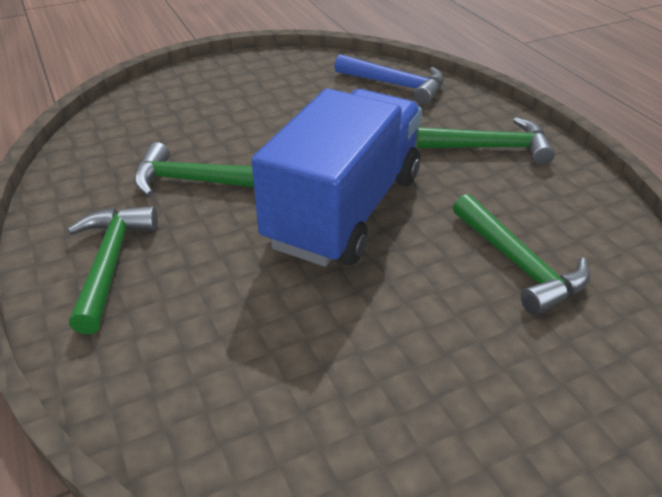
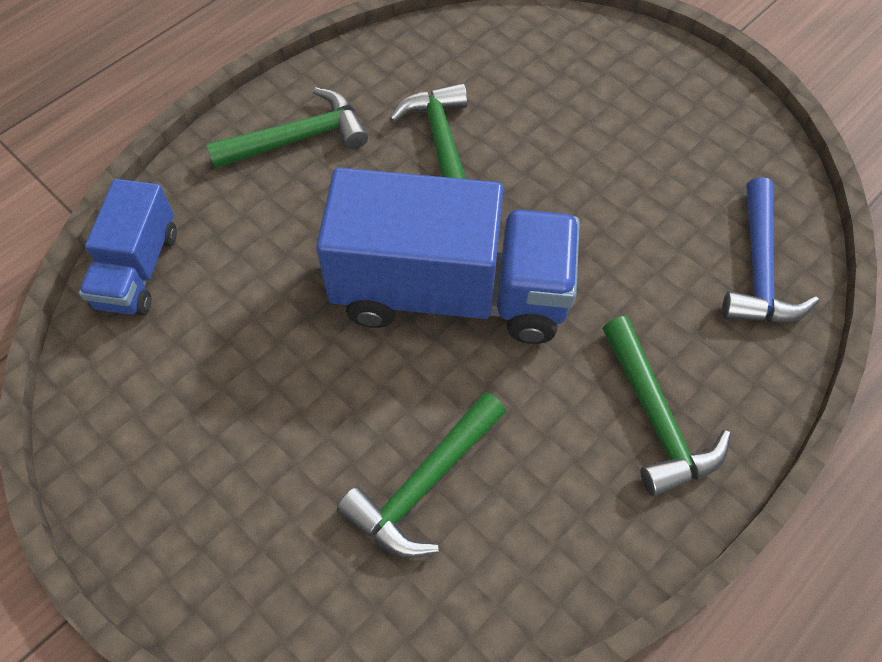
camera: 70 degrees right, 20 degrees up
none -> blue truck [79,179,177,315]

